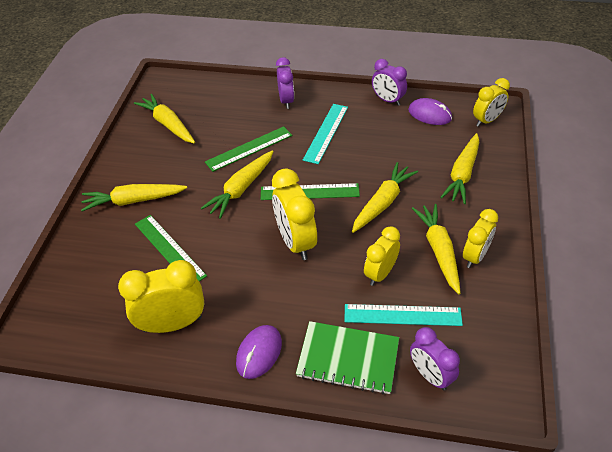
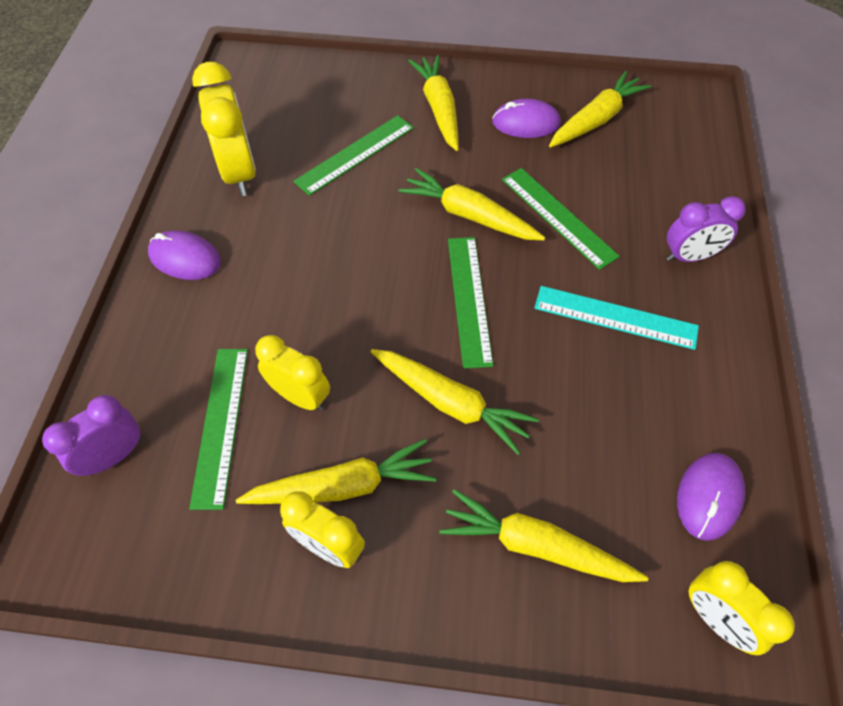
camera: 85 degrees right, 10 degrees up
yellow clock [272,168,317,260] -> none
green notebook [296,321,399,395] -> none
turquoise ruler [344,304,463,326] -> green ruler [189,349,248,510]
purple clock [372,59,407,106] -> none
none -> purple mouse [492,99,561,138]

